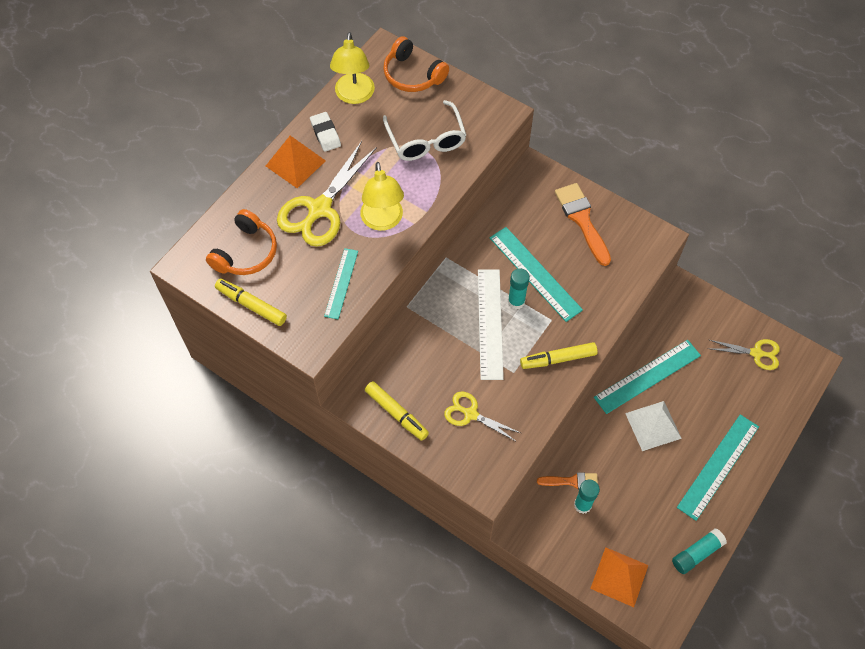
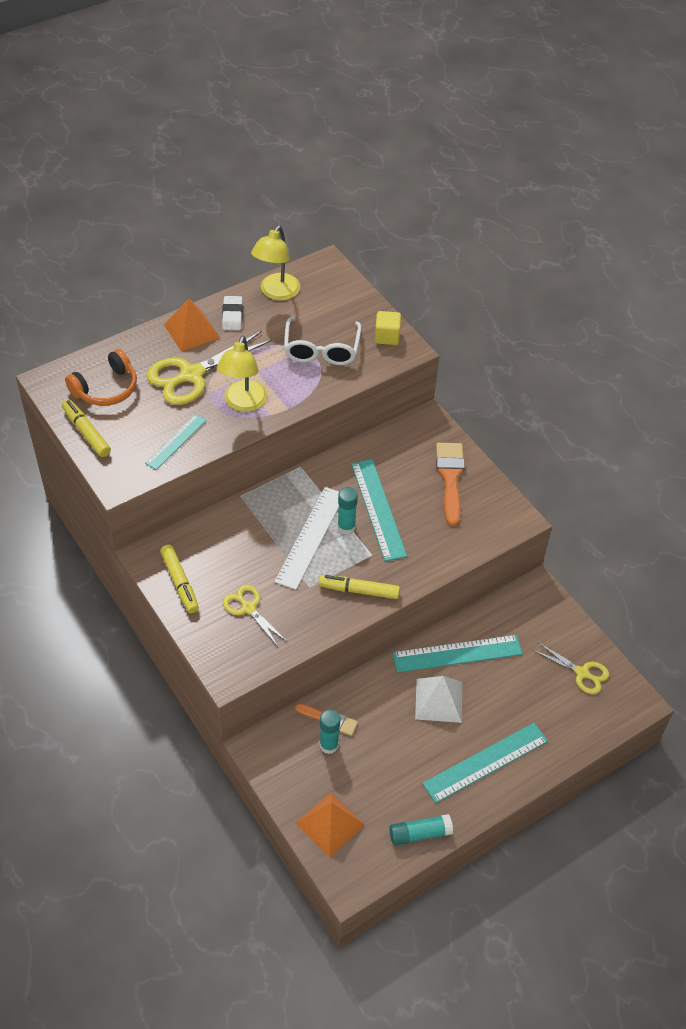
camera: 20 degrees right, 10 degrees down
orange headphones [383,36,449,92] -> none
none -> yellow cube [375,311,401,345]

